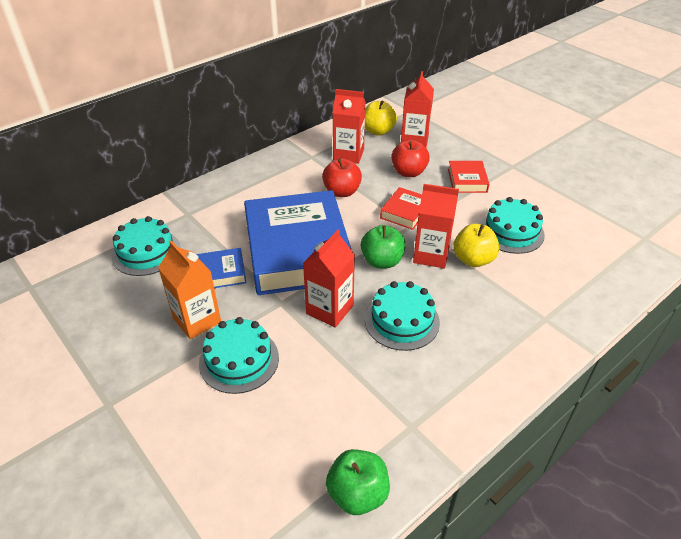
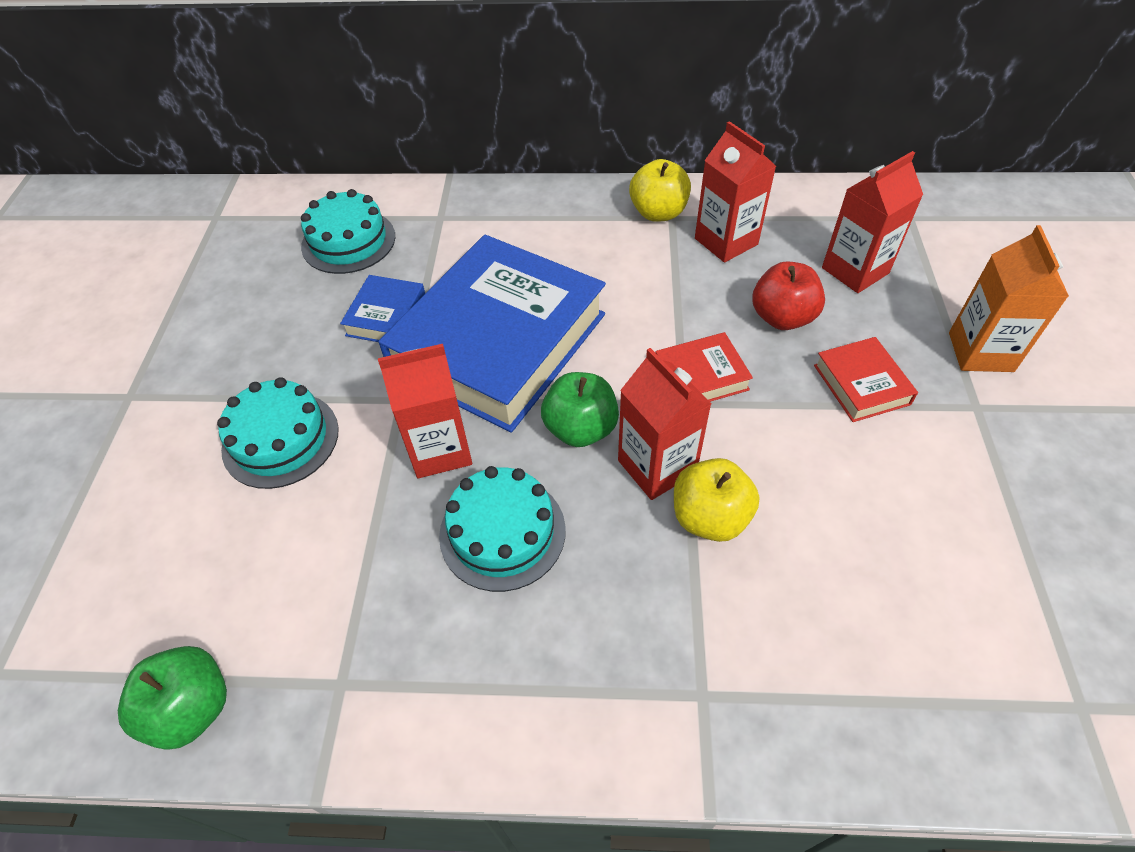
camera: 45 degrees right, 10 degrees up
orange carton [158,240,221,339] -> orange carton moved to [949,225,1069,372]
blue book [196,248,247,288] -> blue book turned 75 degrees clockwise [340,275,425,342]
red apple [322,158,362,197] -> none
yellow apple [365,100,397,136] -> yellow apple moved to [629,159,691,222]
red book [448,161,490,193] -> red book turned 60 degrees counterclockwise [814,337,918,422]
turquoise cake [480,197,545,254] -> none

